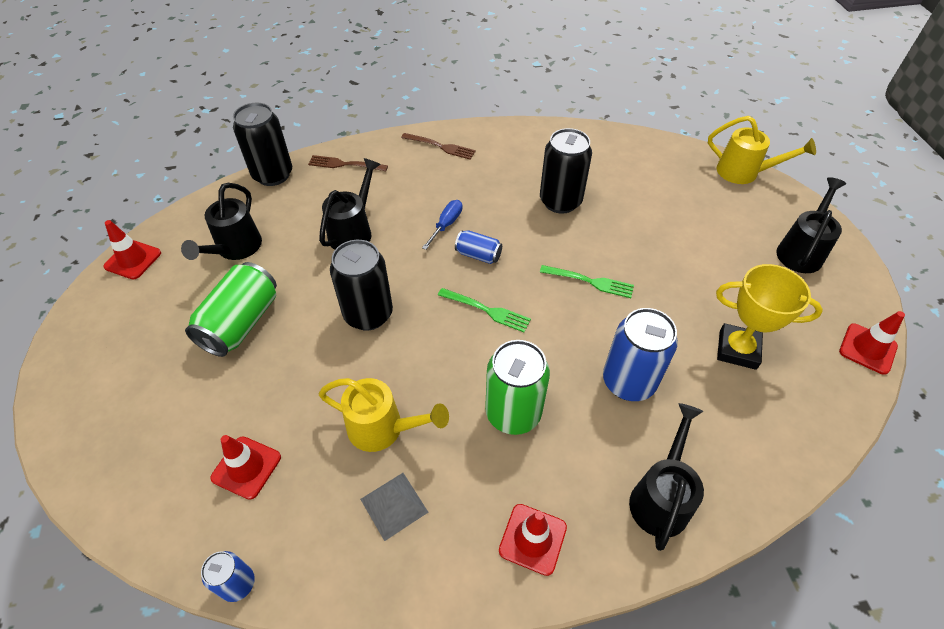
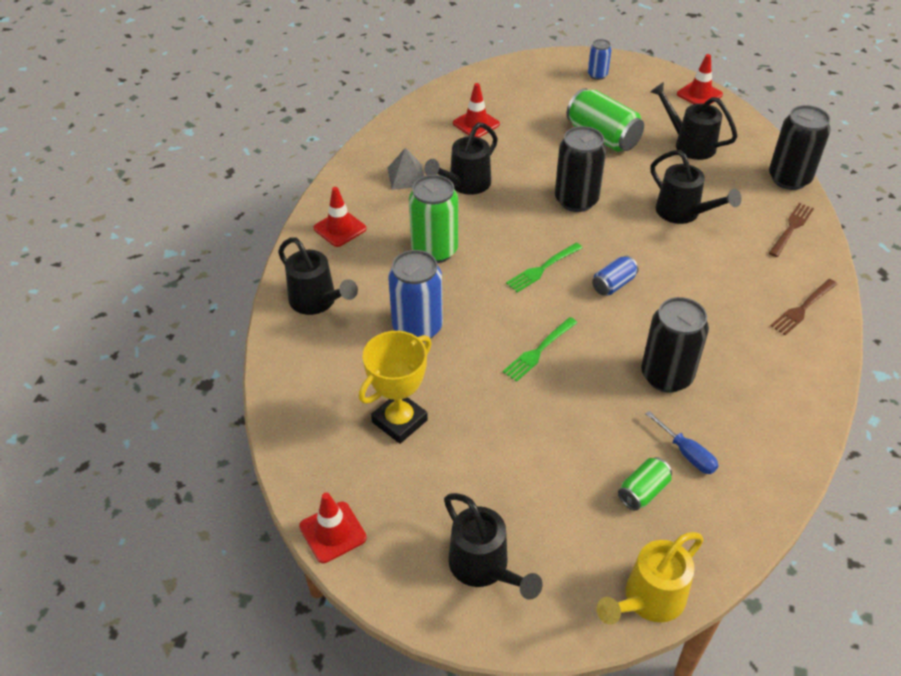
camera: 115 degrees right, 5 degrees down
blue can [201,551,255,602] -> blue can moved to [588,39,612,80]
yellow watering can [319,378,449,452] -> black watering can [424,122,498,195]
blue screwdriver [422,200,462,250] -> blue screwdriver moved to [645,411,719,474]
none -> green can [618,457,672,511]

